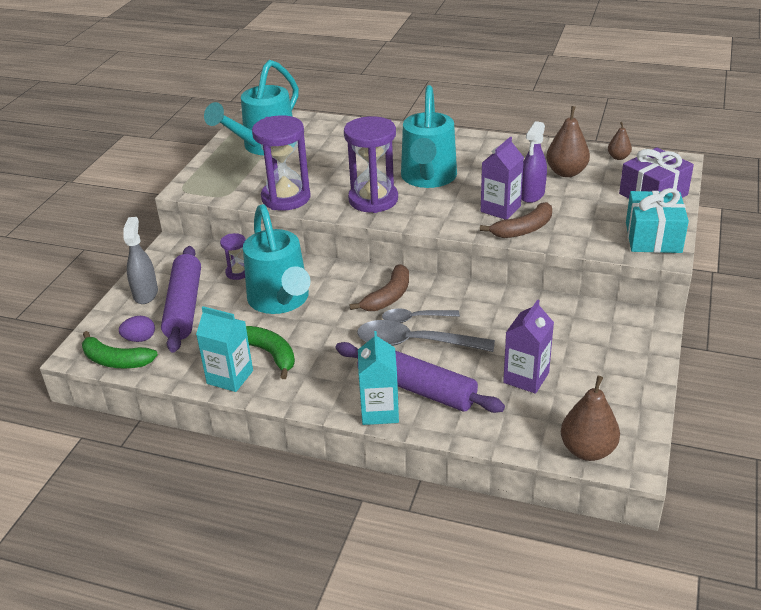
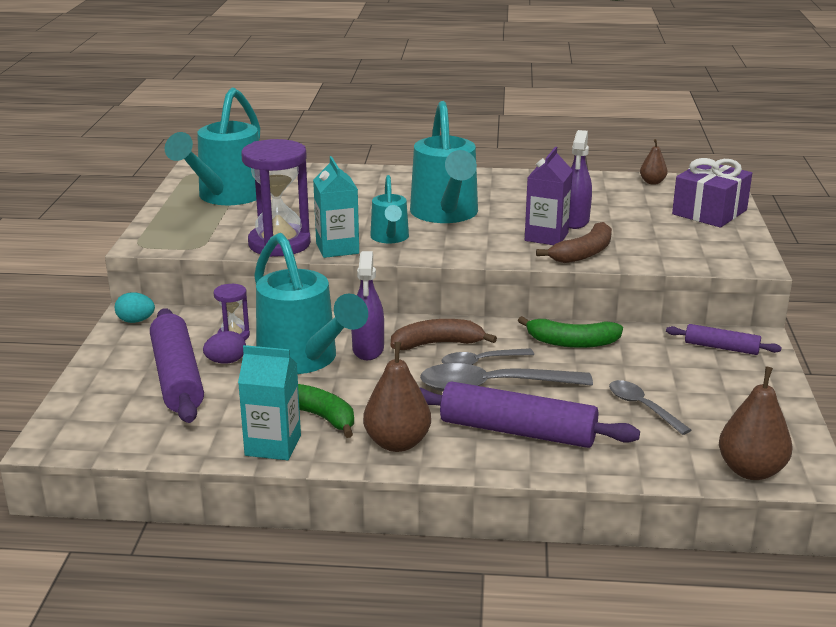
camera: 15 degrees left, 10 degrees down
green banana [82,331,158,368] -> green banana moved to [518,316,623,348]
purple egg [119,316,155,342] -> purple egg moved to [203,331,246,364]
grey spray bottle [123,217,158,304] -> none
purple hourglass [344,116,398,213] -> turquoise watering can [370,175,409,243]
brown banana [349,264,409,311] -> brown banana turned 120 degrees counterclockwise [391,319,497,350]
turquoise carton [358,331,399,425] -> turquoise carton moved to [313,156,359,258]
purple carton [503,300,554,394] -> grey spoon [609,380,691,435]
brown pear [546,106,590,177] -> brown pear moved to [363,342,431,452]
turquoise gift [626,188,689,253] -> none
none -> turquoise egg [115,292,155,323]
none -> purple spray bottle [351,251,384,360]
none -> purple rolling pin [666,324,782,355]

